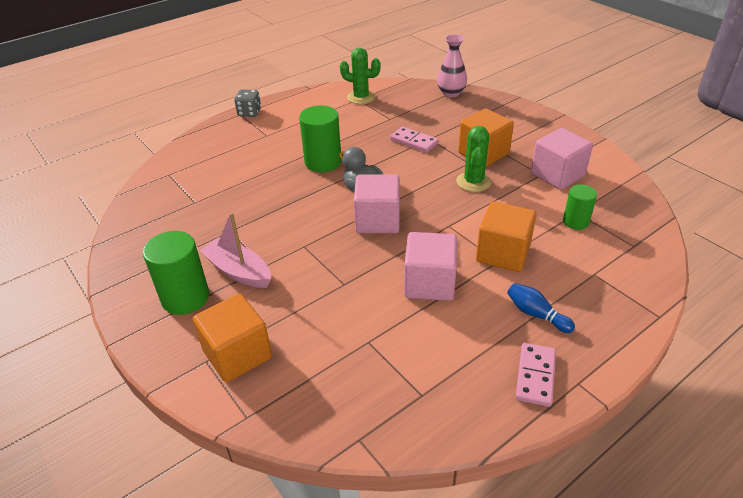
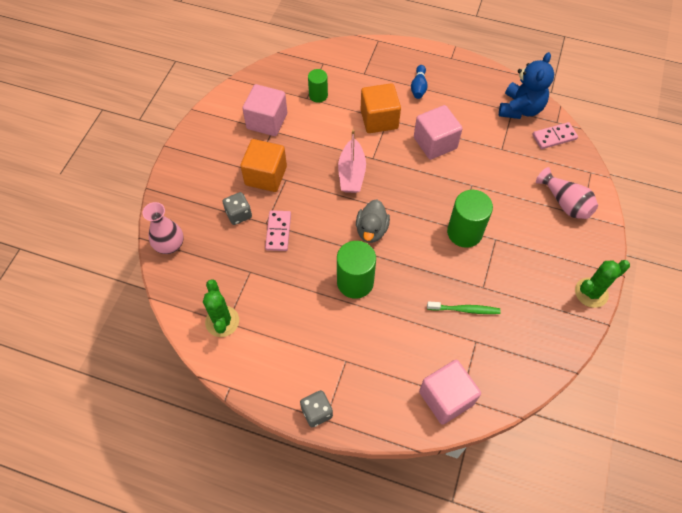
camera: 125 degrees left, 20 degrees up
green cylinder [143,231,209,315] -> green cylinder moved to [447,190,493,248]
orange cube [193,294,272,382] -> pink vase [536,167,598,219]
pink boat [200,212,271,288] -> pink boat moved to [338,129,366,193]
pink cube [354,174,400,233] -> pink cube moved to [419,360,481,425]
green cactus [456,126,491,192] -> green cactus moved to [575,260,630,308]
pink domino [516,343,556,407] -> pink domino moved to [532,122,578,149]
none -> grey dice [223,192,252,225]
none -> green toothbrush [427,301,501,314]
none -> blue teddy bear [499,52,554,119]

